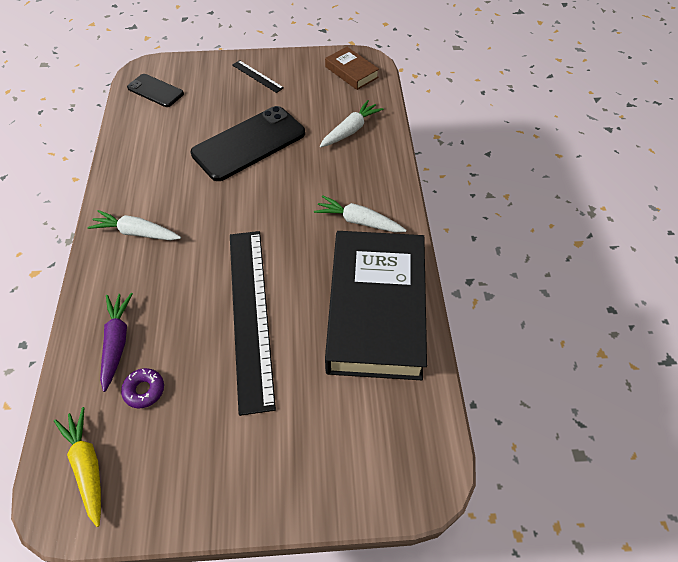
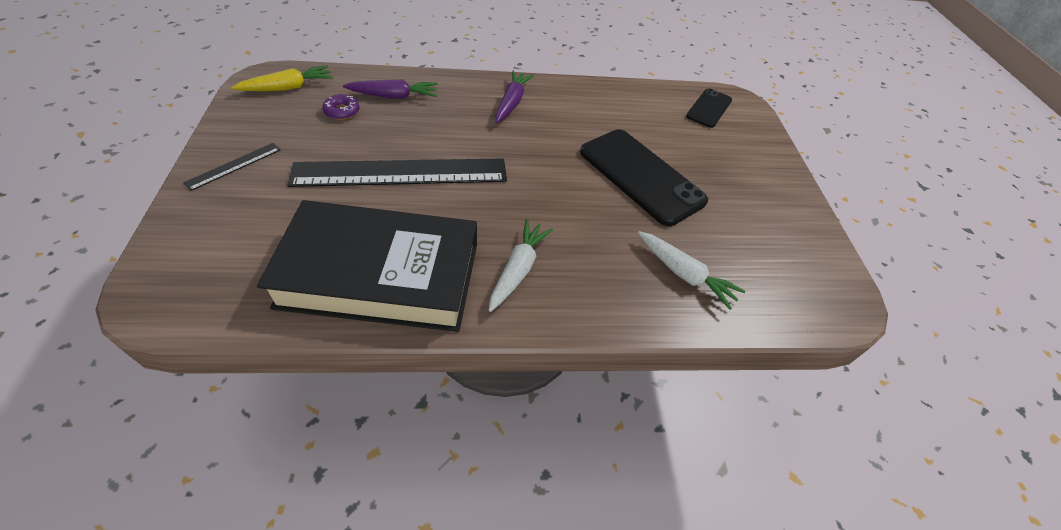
camera: 85 degrees right, 5 degrees down
white carrot [87,210,181,240] -> purple carrot [495,70,534,123]
black ruler [232,60,284,93] -> black ruler moved to [183,143,280,191]
brown book [325,47,379,90] -> none

